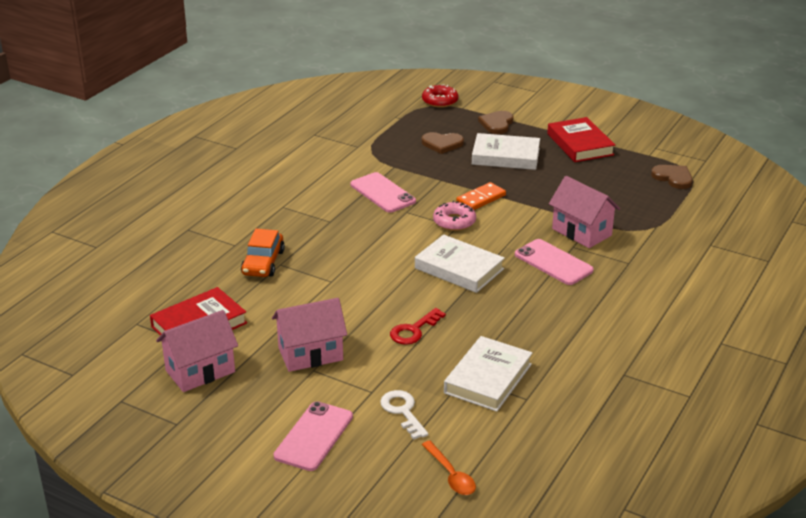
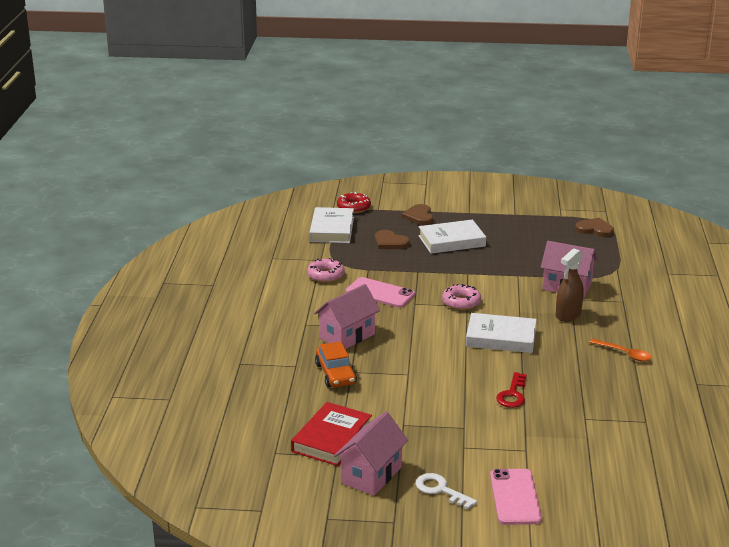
camera: 25 degrees left, 5 degrees down
pink house [272,298,347,372] -> pink house moved to [314,284,380,349]
white key [380,390,428,440] -> white key moved to [416,473,477,509]
brown heart [421,132,464,154] -> brown heart turned 60 degrees clockwise [375,230,410,249]
orange spoon [422,441,476,495] -> orange spoon moved to [589,339,652,361]
white book [444,336,532,412] -> white book moved to [309,207,354,243]
orange domino [456,182,506,210] -> none
pink phone [515,239,594,285] -> brown spray bottle [556,248,584,322]
red book [547,117,615,162] -> none
none -> pink donut [307,258,345,283]

